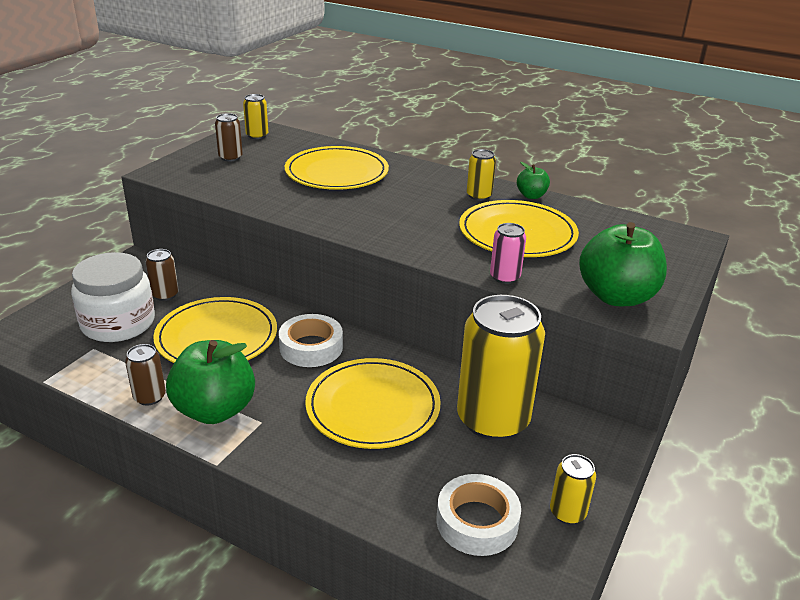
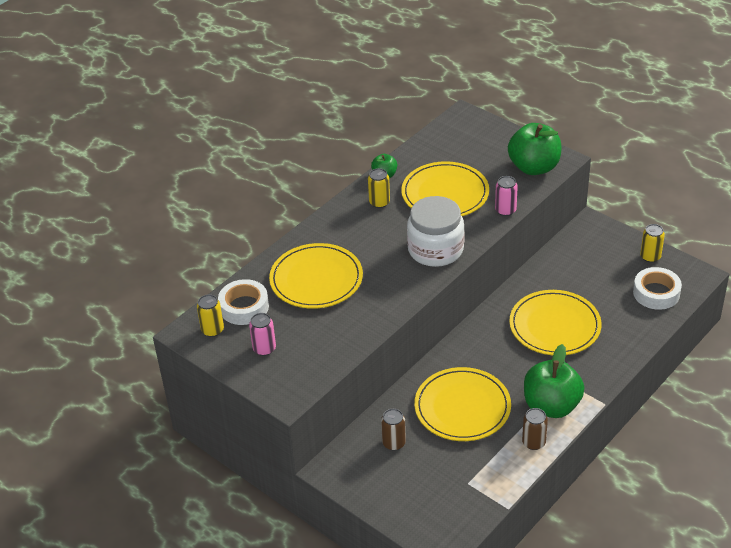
camera: 75 degrees left, 10 degrees up
white jar [71,252,155,342] -> white jar moved to [407,196,465,267]
brown can [215,113,243,162] -> pink can [249,313,276,356]
white tape [279,314,343,367] -> white tape moved to [218,279,269,325]
yellow can [457,295,545,440] -> none

